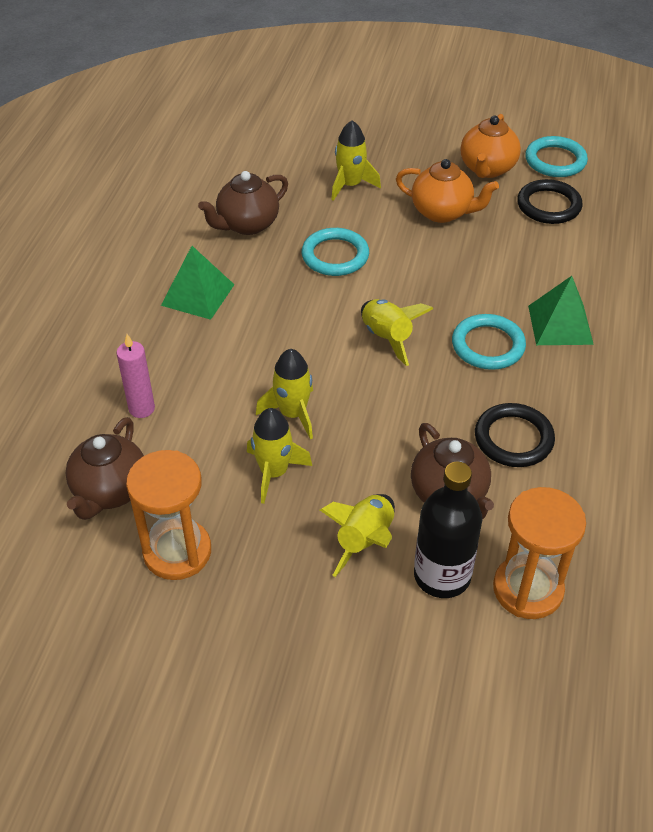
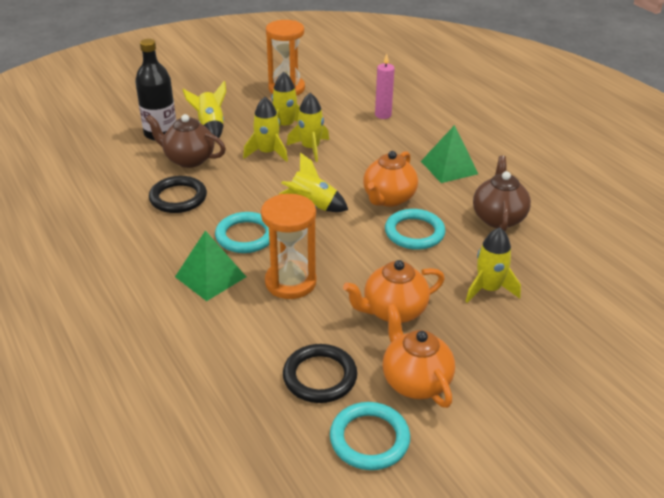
camera: 135 degrees right, 10 degrees down
brown teapot [65,417,144,520] -> none
orange hourglass [493,487,586,619] -> orange hourglass moved to [261,194,316,299]
none -> yellow rocket [243,97,288,162]
none -> orange teapot [363,151,418,207]

